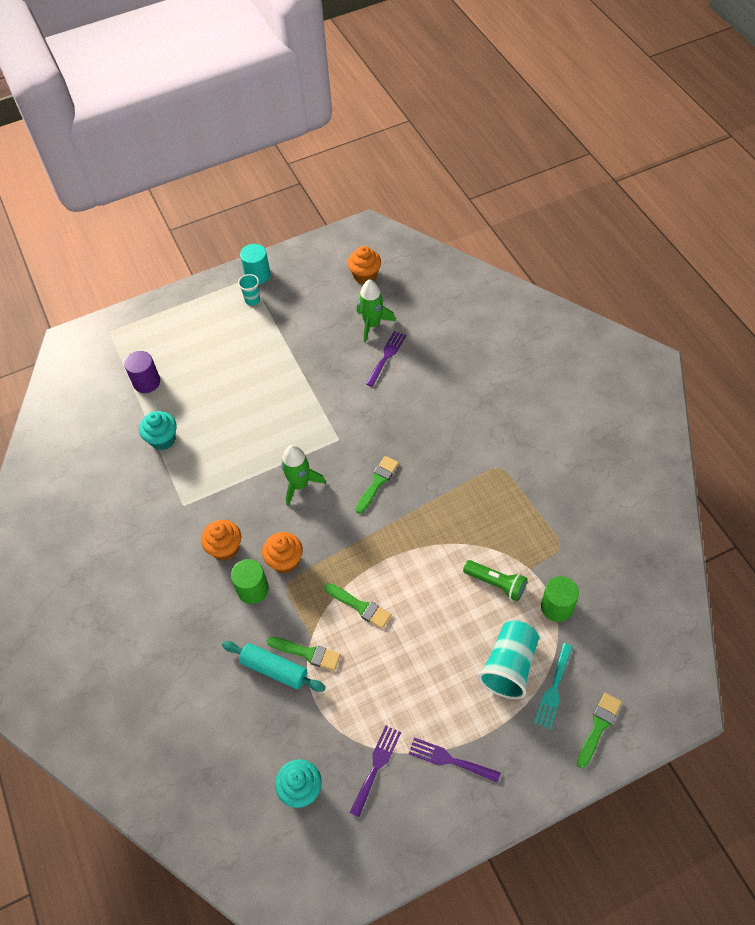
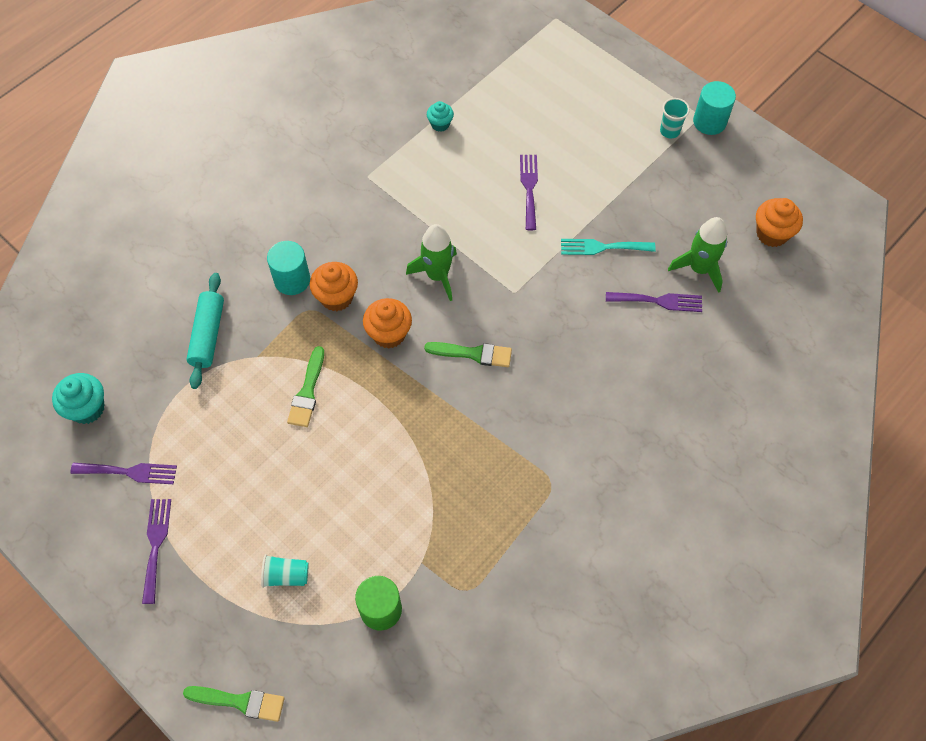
camera: 65 degrees right, 5 degrees up
purple cylinder [124,351,160,393] -> none
turquoise cupcake [139,411,177,450] -> turquoise cupcake [427,101,454,132], size x0.62
orange cupcake [201,520,241,561] -> orange cupcake moved to [363,298,412,349]
green cylinder [231,559,269,604] -> turquoise cylinder [267,241,310,295]
green brush [267,637,341,671] -> none
green flashlight [463,560,527,601] -> none
turquoise cup [478,620,539,699] -> turquoise cup [261,554,308,588], size x0.54
turquoise fork [534,643,573,729] -> turquoise fork moved to [561,239,656,255]
none -> purple fork [520,155,538,230]

